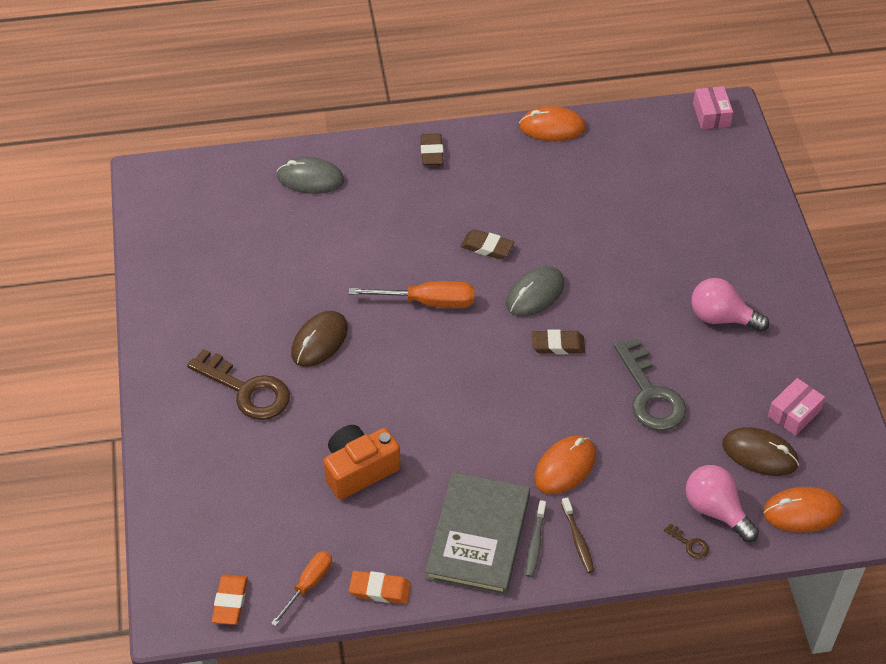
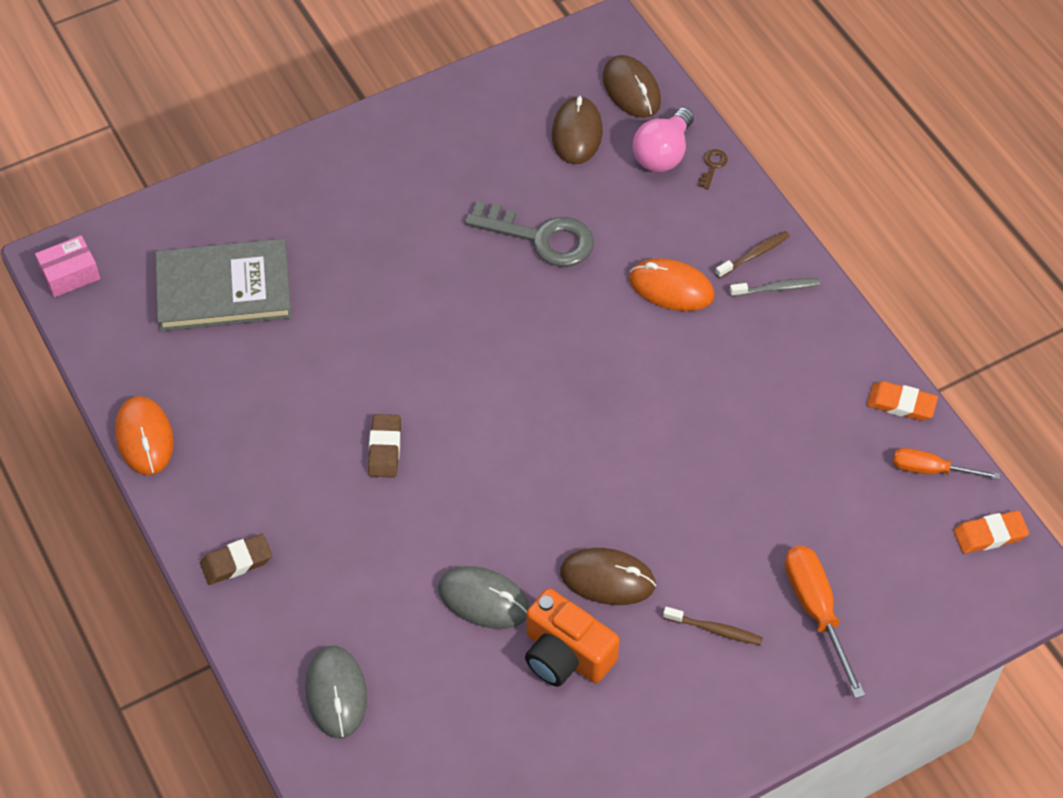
camera: 110 degrees left, 5 degrees up
brown key [187,349,290,420] -> brown toothbrush [663,607,763,645]
orange camera [324,425,401,500] -> orange camera moved to [525,588,619,687]
orange screwdriver [349,281,475,308] -> orange screwdriver moved to [785,546,865,698]
orange eraser [349,571,411,604] -> orange eraser turned 60 degrees counterclockwise [867,381,938,421]
grey book [425,472,530,596] -> grey book moved to [155,239,292,331]
grey mouse [506,266,565,317] -> grey mouse moved to [438,566,529,629]
brown eraser [532,329,585,354] -> none
grey key [614,338,687,431] -> grey key turned 60 degrees clockwise [465,201,594,267]
pink light bulb [691,278,769,332] -> none
orange mouse [763,487,842,532] -> brown mouse [603,55,661,118]
pink box [768,378,825,436] -> none

